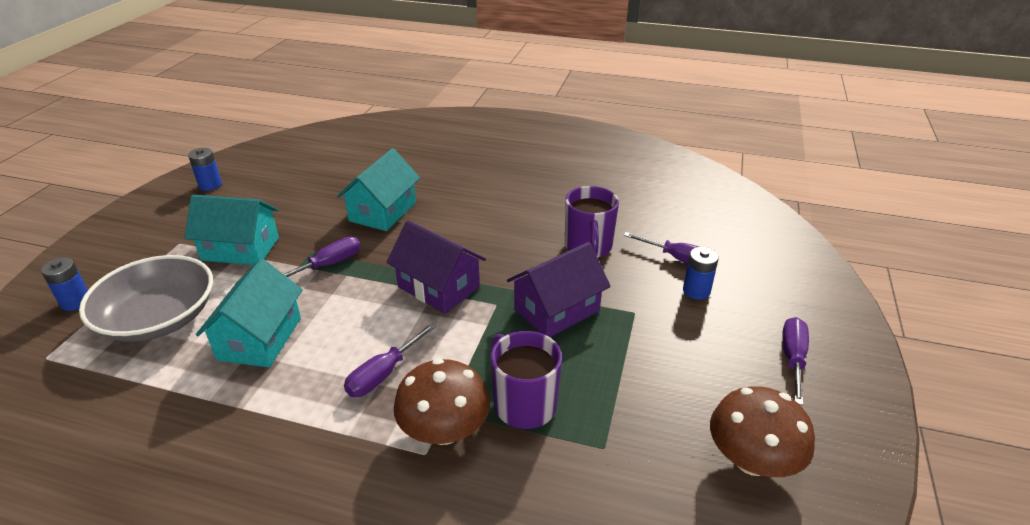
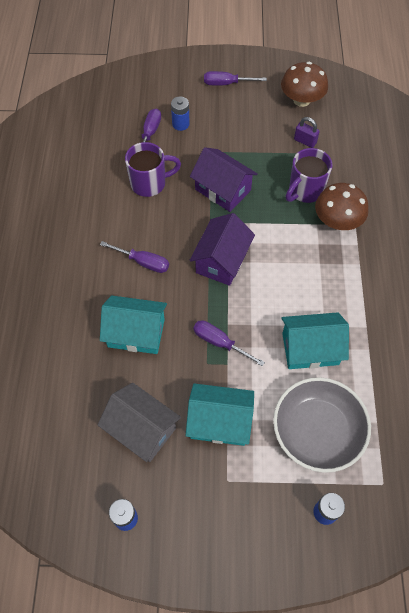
camera: 105 degrees left, 25 degrees up
turquoise house [184,195,279,265] -> turquoise house turned 75 degrees counterclockwise [186,383,254,446]
purple screwdriver [344,323,436,397] -> purple screwdriver moved to [100,241,169,273]
none -> grey house [98,383,181,462]
none -> purple padlock [294,117,320,148]

